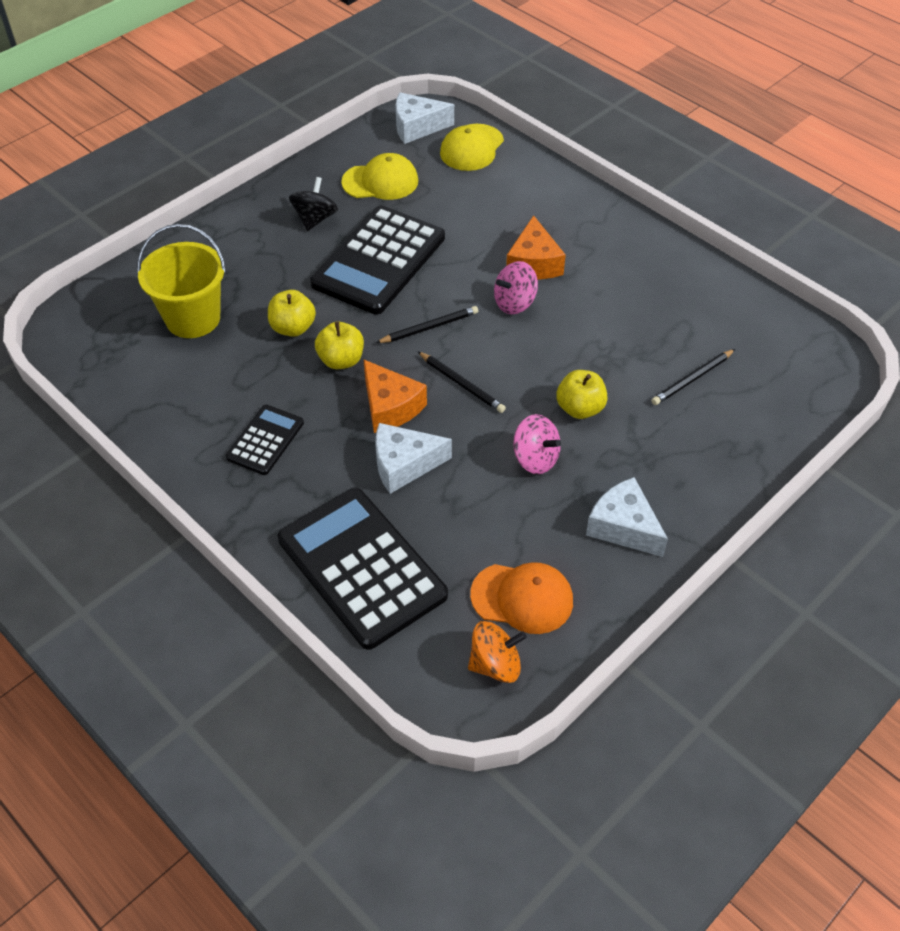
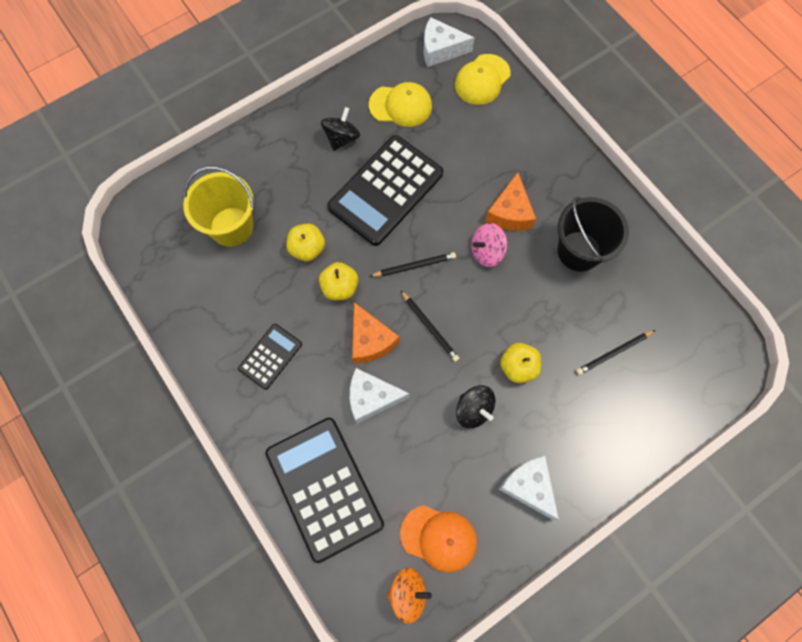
camera: 10 degrees right, 20 degrees up
pink spinning top [513,414,561,474] -> black spinning top [456,385,496,428]
none -> black bucket [558,197,629,272]

